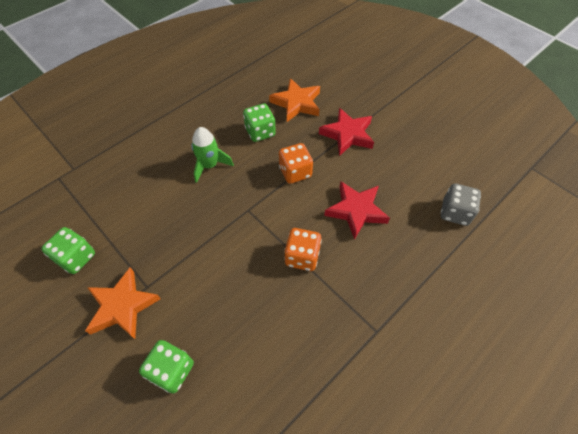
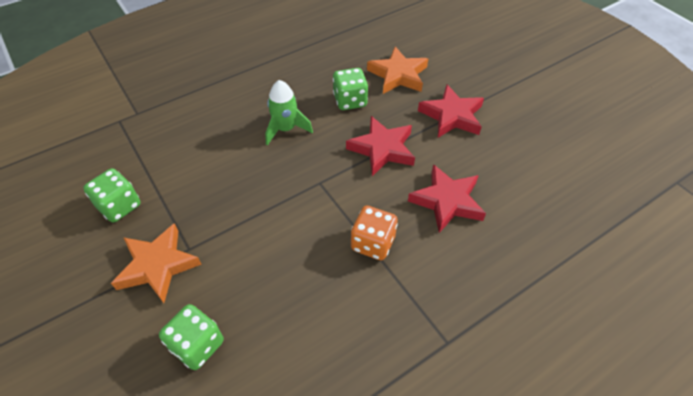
camera: 10 degrees right, 5 degrees down
orange dice [279,143,313,184] -> red star [346,116,415,176]
grey dice [441,183,481,226] -> none

